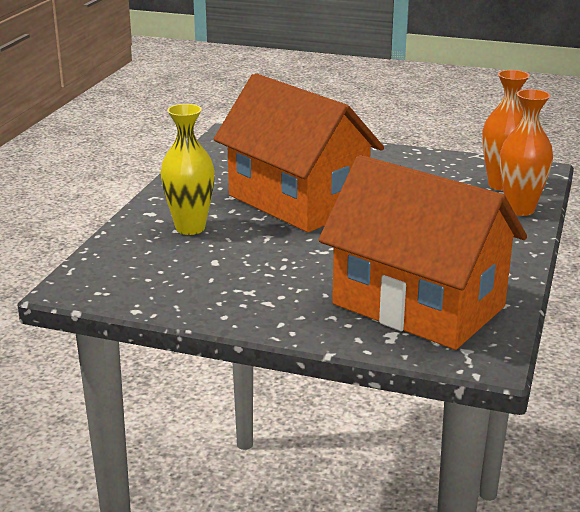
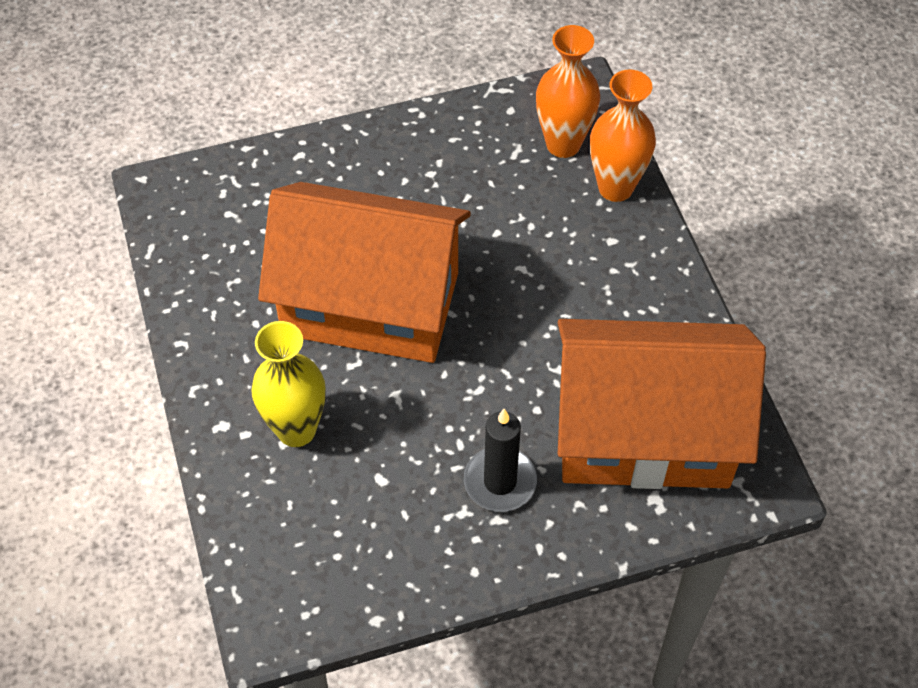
camera: 35 degrees left, 30 degrees up
none -> black candle [464,409,537,512]

